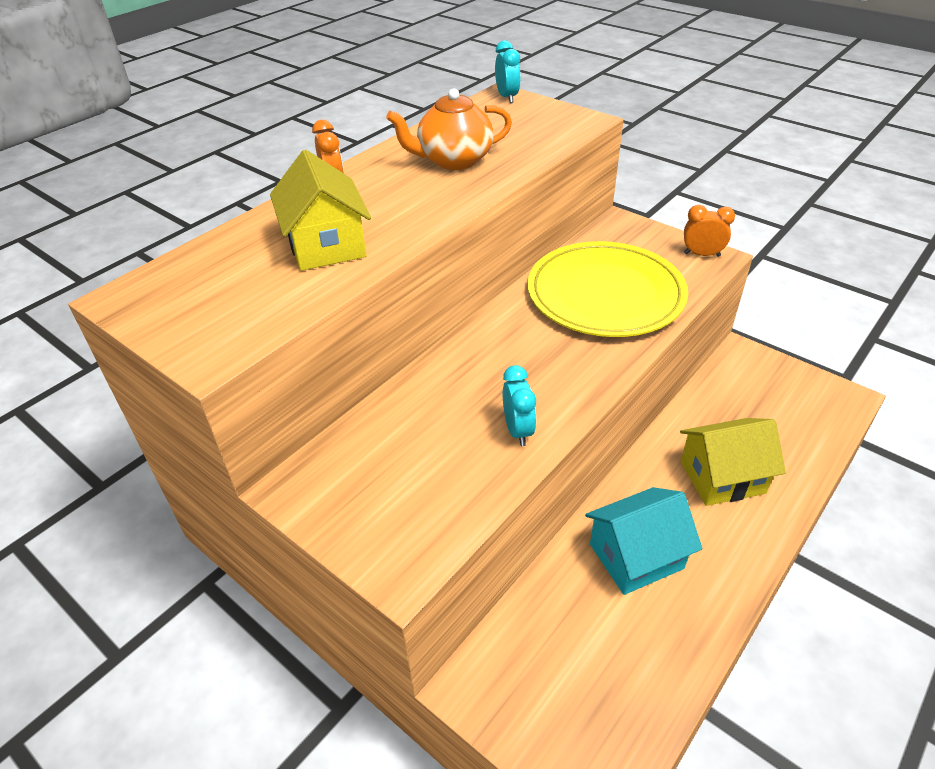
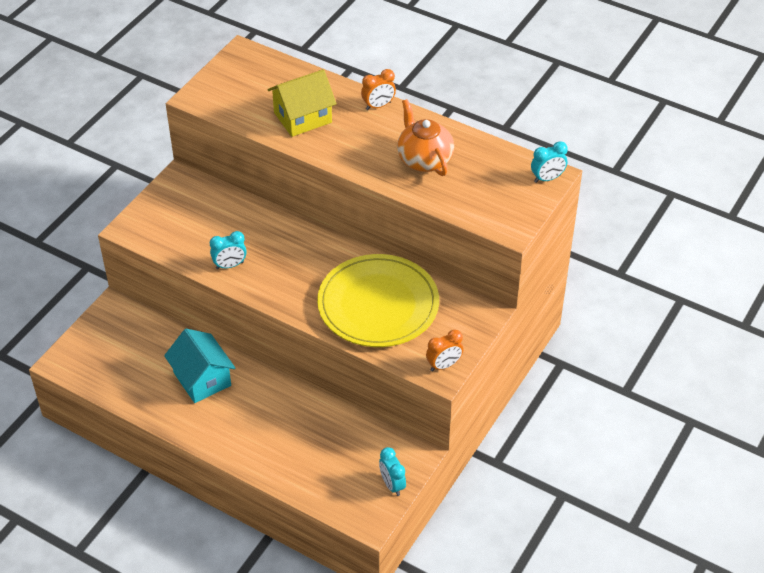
camera: 80 degrees right, 5 degrees up
yellow house [680,418,786,506] -> none
orange clock [684,205,735,257] -> orange clock turned 60 degrees clockwise [426,330,463,371]
none -> turquoise clock [379,447,406,496]

